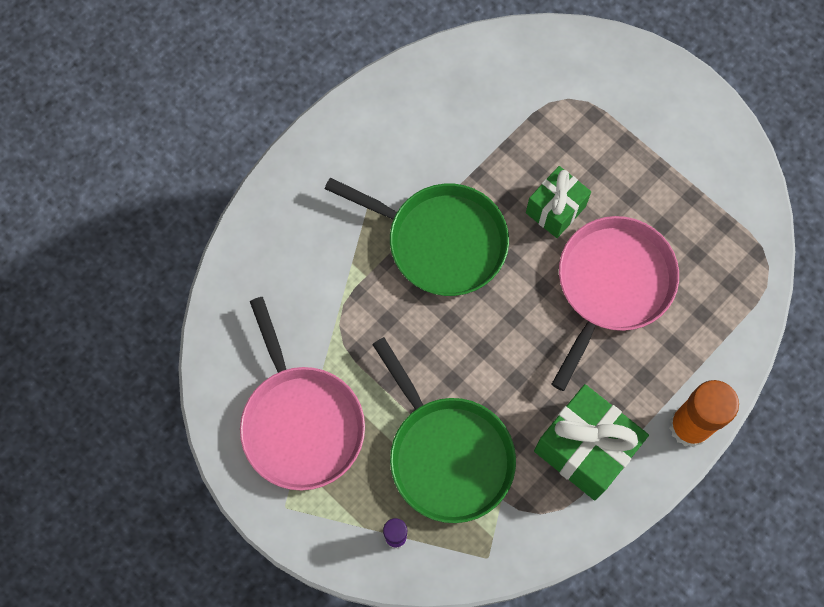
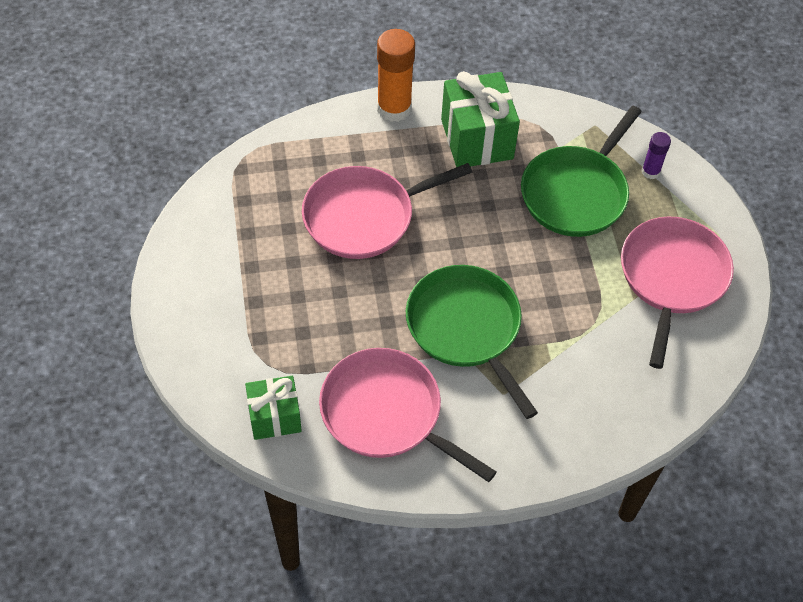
camera: 145 degrees left, 15 degrees down
green pan [372,337,516,523] -> green pan turned 150 degrees counterclockwise [521,106,642,237]
green gift [526,166,591,238] -> green gift moved to [245,376,302,440]
none -> pink pan [319,348,497,482]

